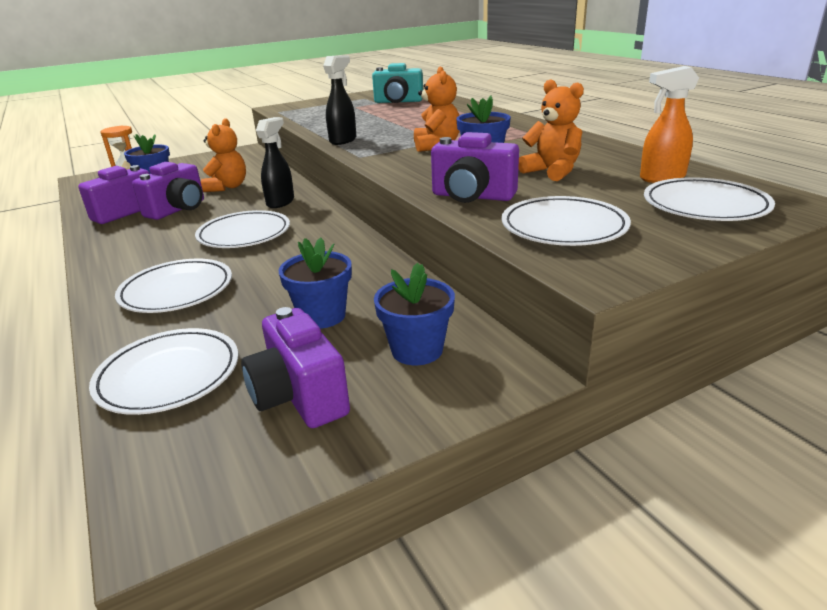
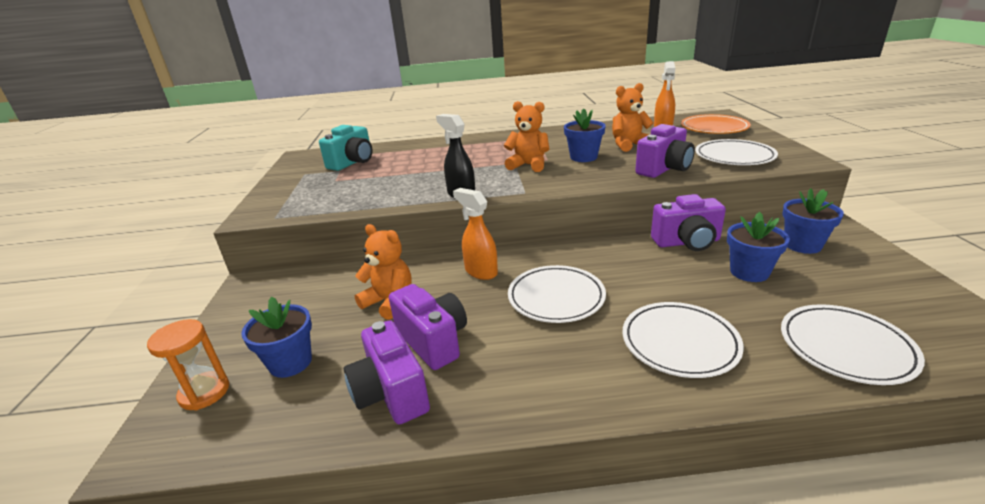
camera: 65 degrees left, 0 degrees up
purple camera [241,307,350,428] -> purple camera moved to [651,194,726,251]
black spray bottle [256,117,294,208] -> orange spray bottle [453,188,498,280]
white plate [644,177,775,221] -> orange plate [681,114,751,134]

